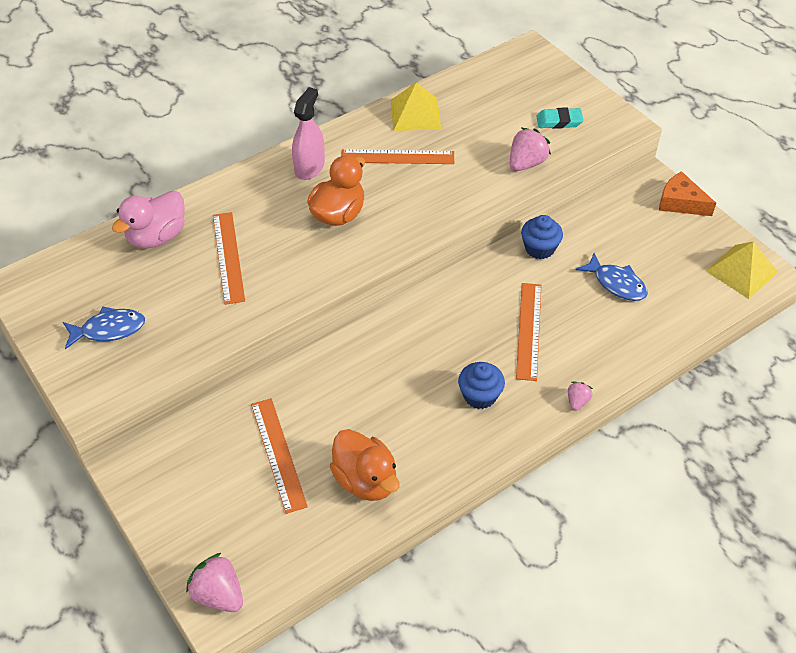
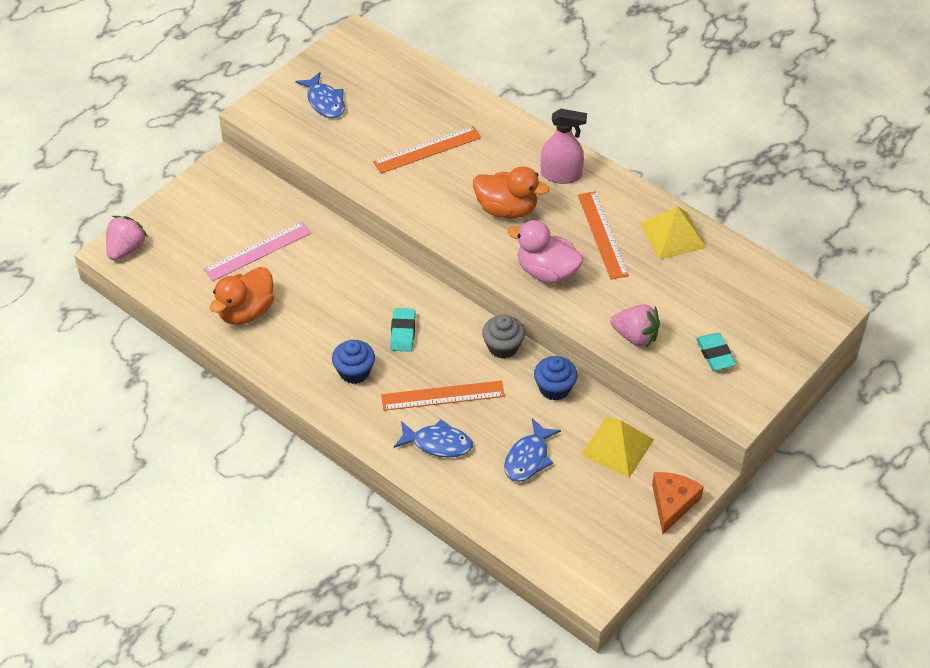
camera: 75 degrees right, 0 degrees up
pink duck [112,191,185,248] -> pink duck moved to [508,220,583,283]
orange ruler [251,398,308,514] -> pink ruler [203,222,311,281]
pink strawberry [568,382,593,411] -> none
yellow pyramid [706,242,778,299] -> yellow pyramid moved to [581,417,654,478]
none -> turquoise eraser [390,308,416,352]
none -> blue fish [394,419,473,458]
none -> grey cupcake [482,315,525,359]

